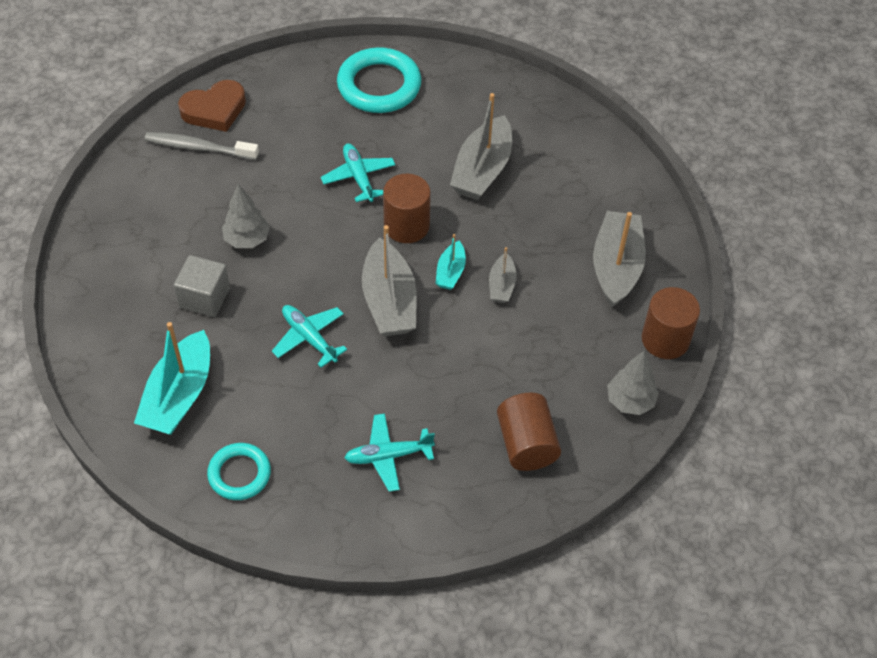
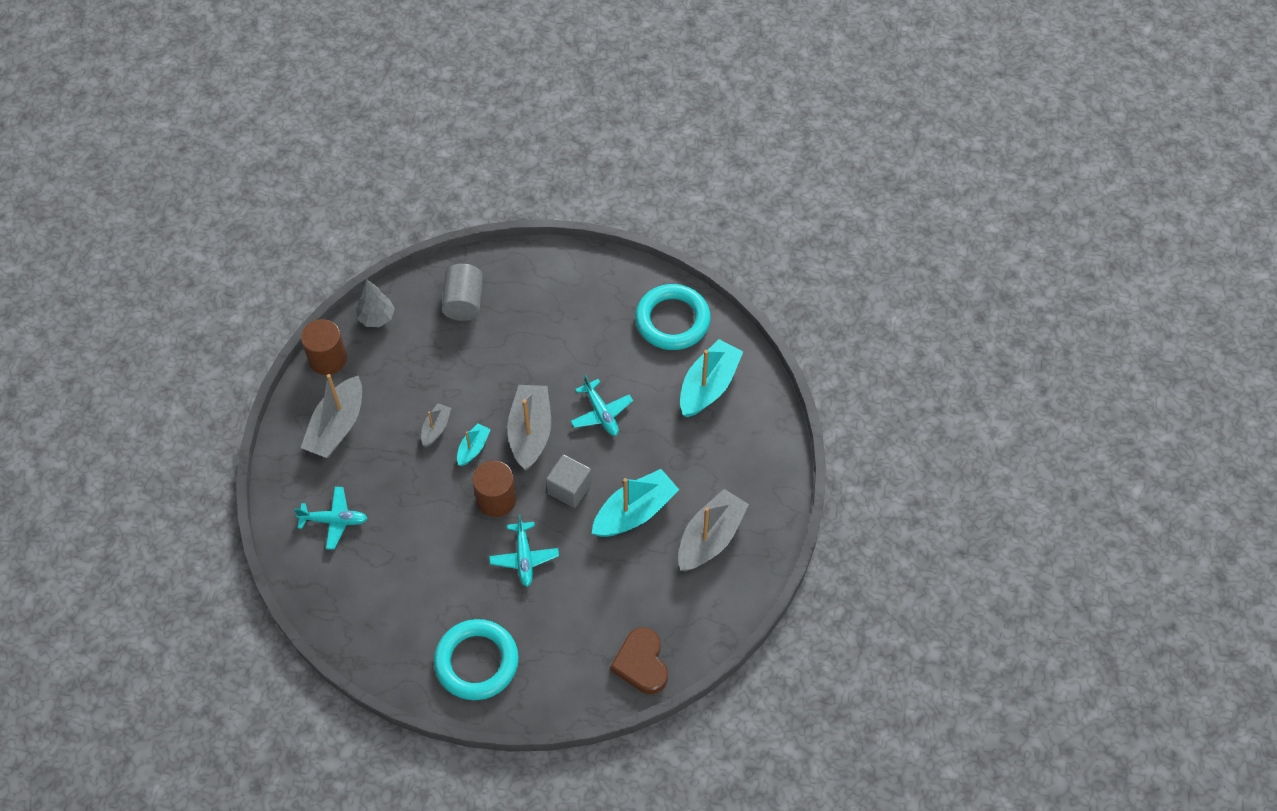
camera: 165 degrees left, 5 degrees up
grey toothbrush [145,132,259,160] -> none
grey cube [174,255,230,317] -> grey cube moved to [546,454,592,508]
brown heart [178,80,246,132] -> brown heart turned 90 degrees counterclockwise [611,627,668,694]
turquoise ring [207,443,271,500] -> turquoise ring [635,284,711,350], size x1.65
grey tree [222,184,270,248] -> turquoise boat [592,469,679,537]
turquoise plane [344,413,435,492] -> turquoise plane moved to [294,487,368,550]
grey boat [450,93,512,200] -> grey boat moved to [678,489,749,571]
brown cylinder [497,393,561,471] -> grey cylinder [442,264,483,321]

